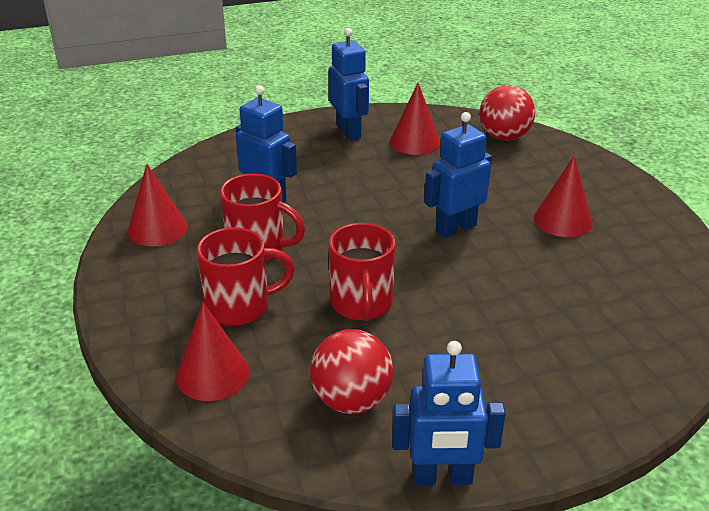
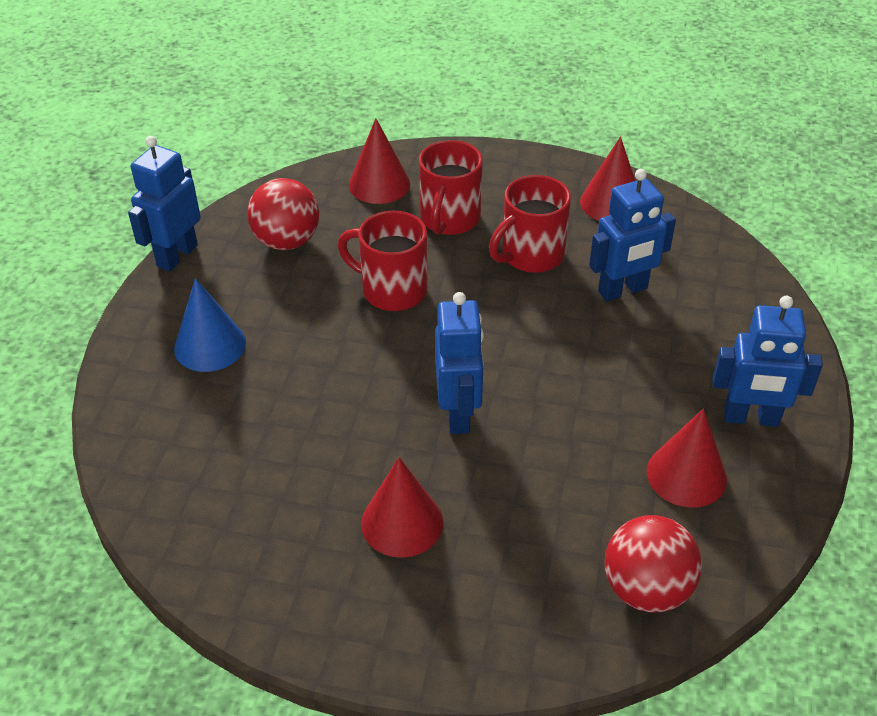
camera: 120 degrees right, 10 degrees up
none -> blue cone [174,278,246,372]

